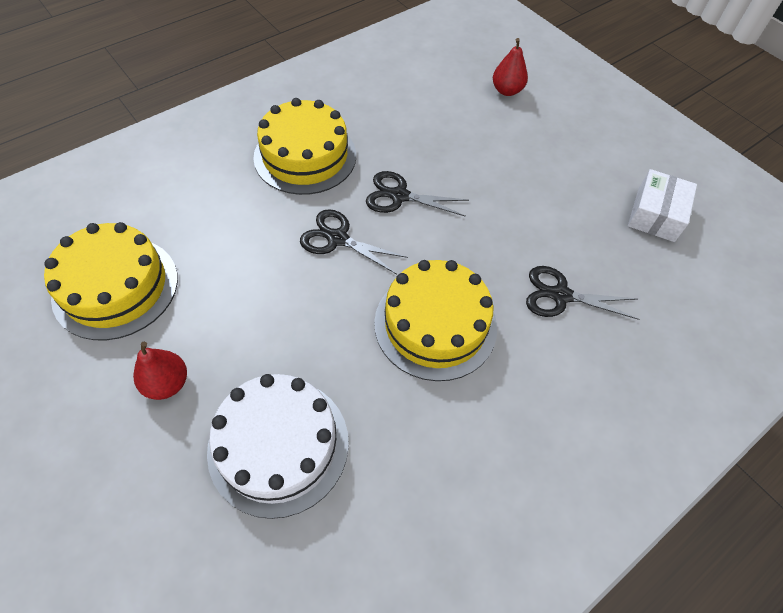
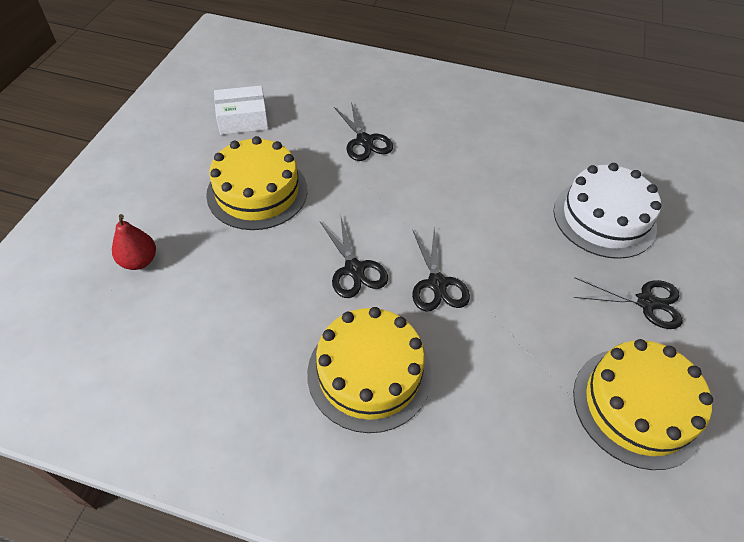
camera: 125 degrees left, 5 degrees down
red pear [133,342,187,400] -> black scissors [573,277,683,329]
yellow cake [374,260,497,381] -> yellow cake moved to [206,136,308,230]

